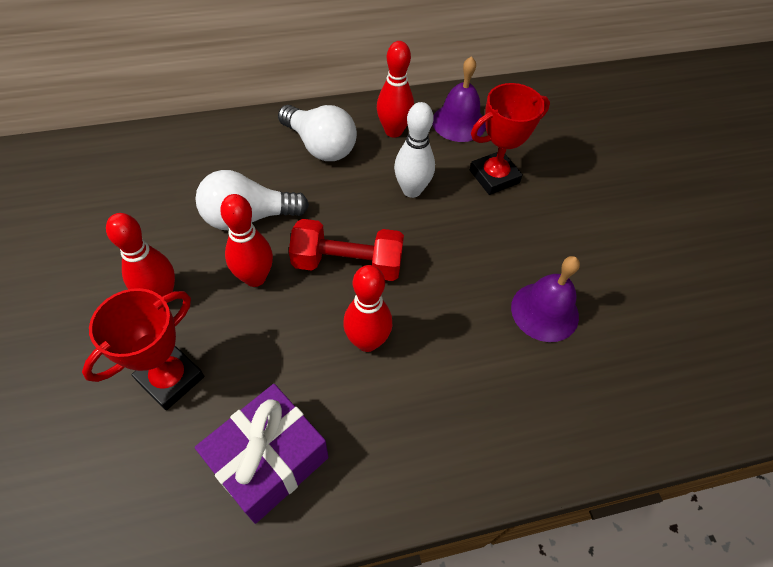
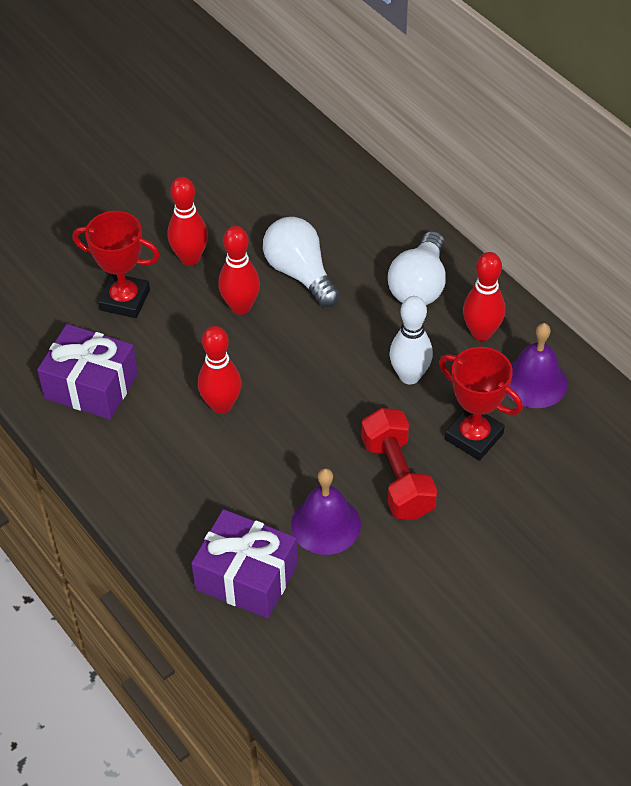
camera: 70 degrees right, 5 degrees down
red dumbbell [289,219,404,281] -> red dumbbell moved to [361,408,437,520]
none -> purple gift [191,509,298,619]

